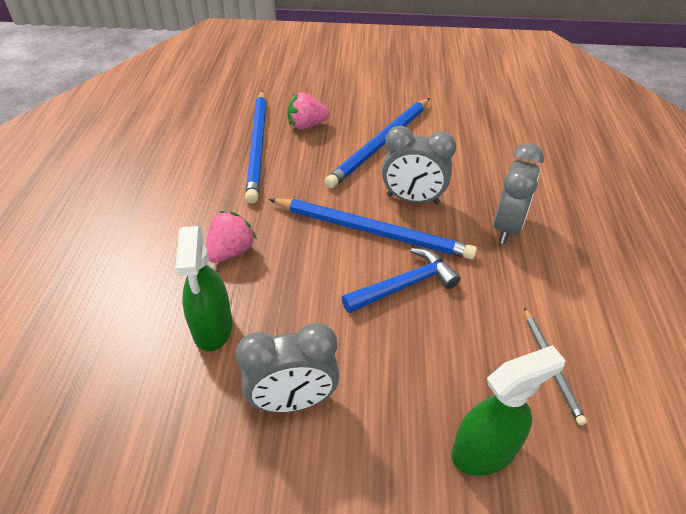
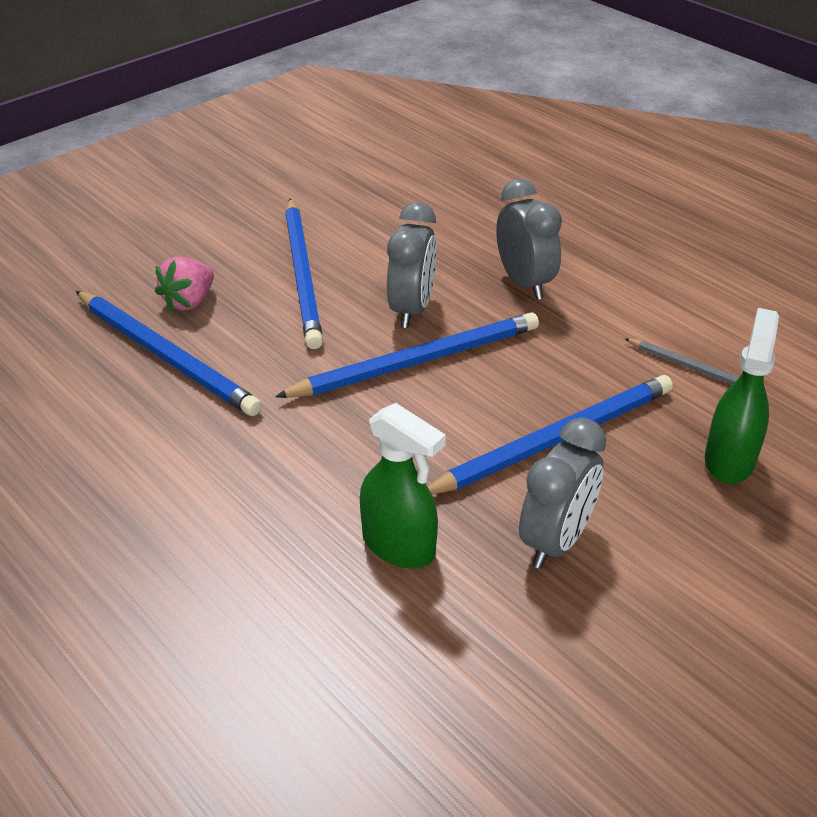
camera: 45 degrees left, 5 degrees down
pink strawberry [206,211,257,263] -> none
blue hammer [342,248,460,313] -> none
grey clock [382,126,456,204] -> grey clock turned 45 degrees counterclockwise [387,202,437,328]
none -> blue pencil [427,375,673,495]

